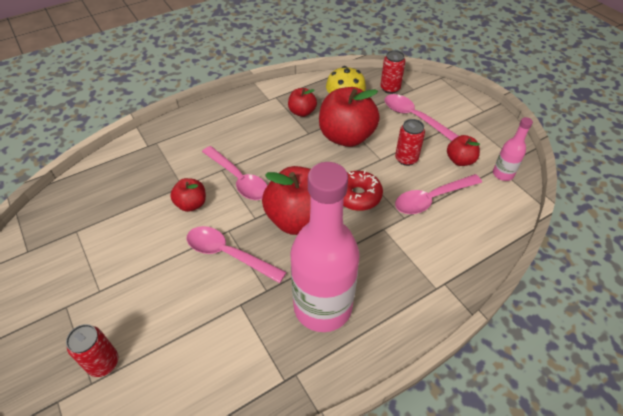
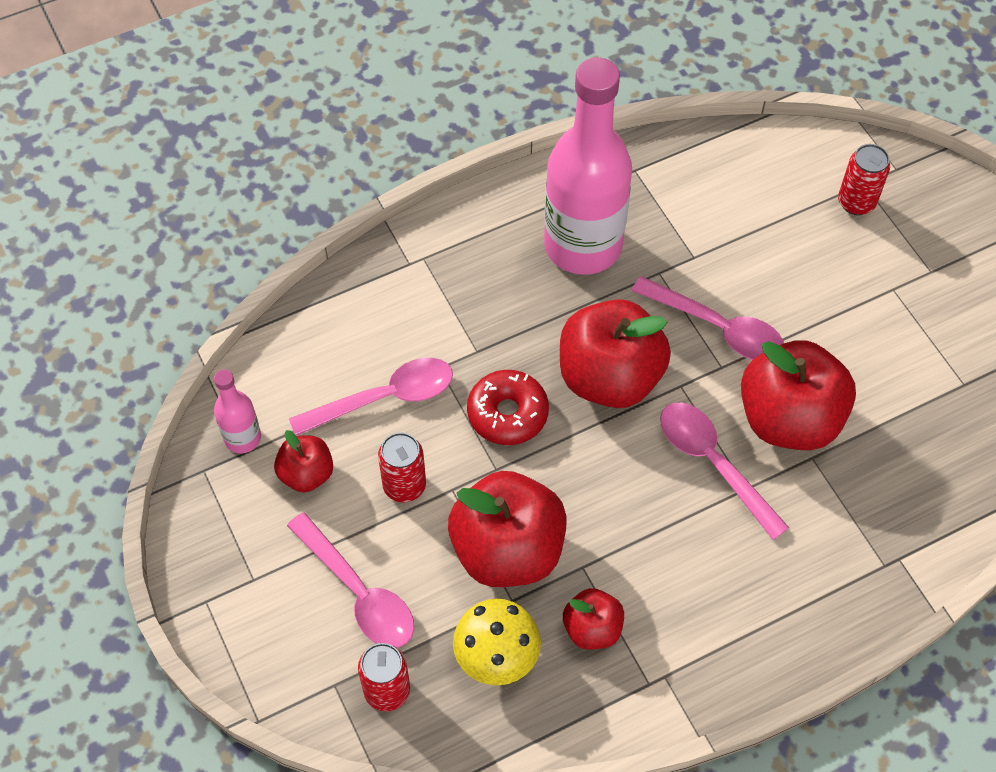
camera: 175 degrees left, 10 degrees up
red apple [170,178,206,212] -> red apple [741,340,856,450], size x1.95

